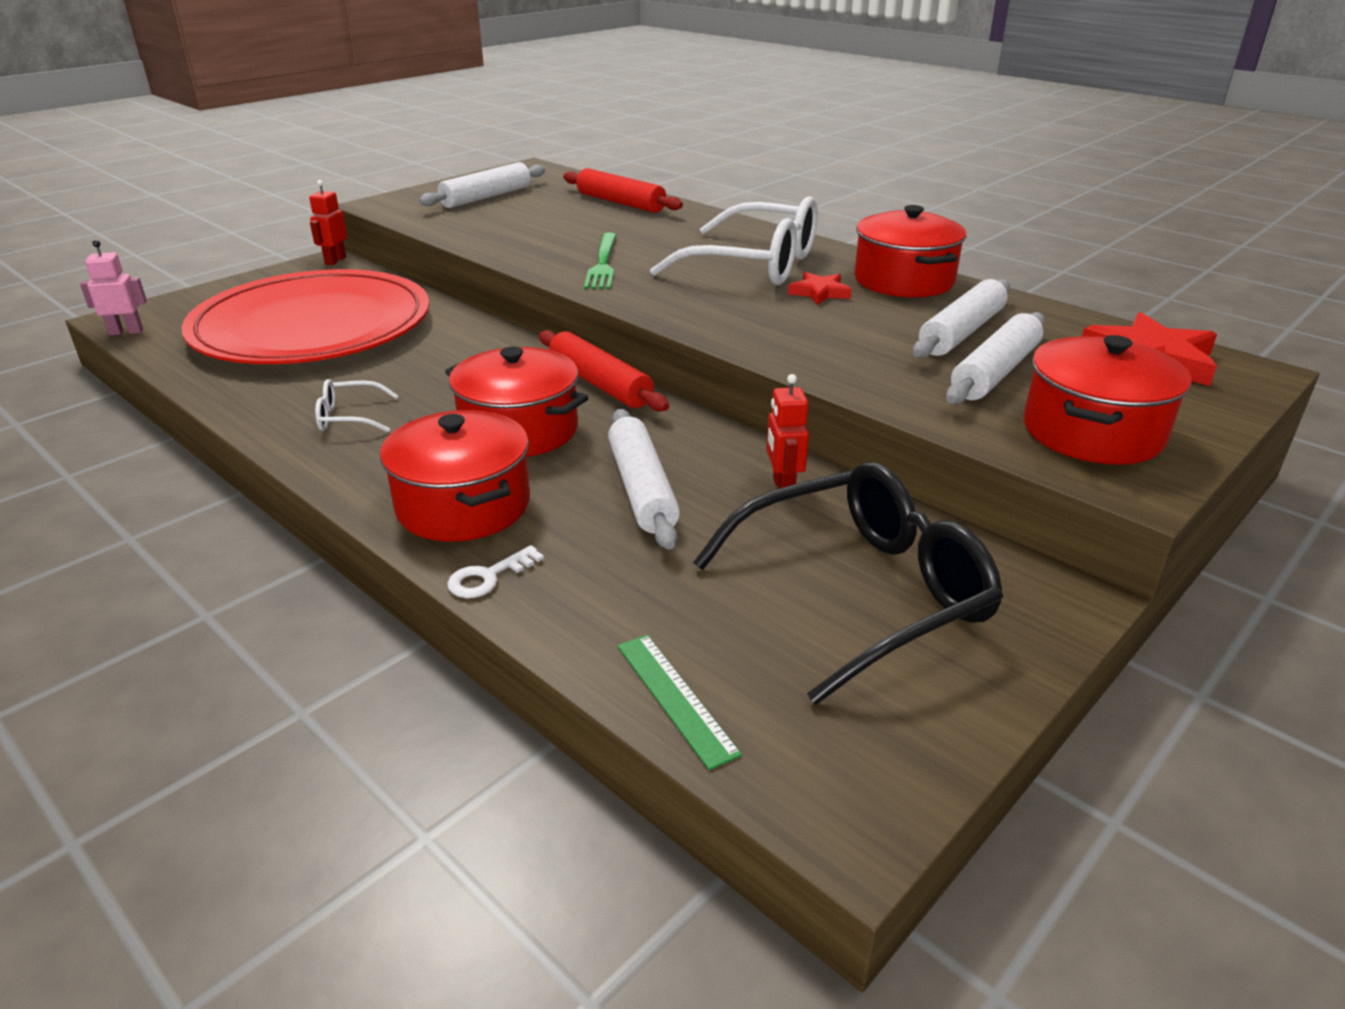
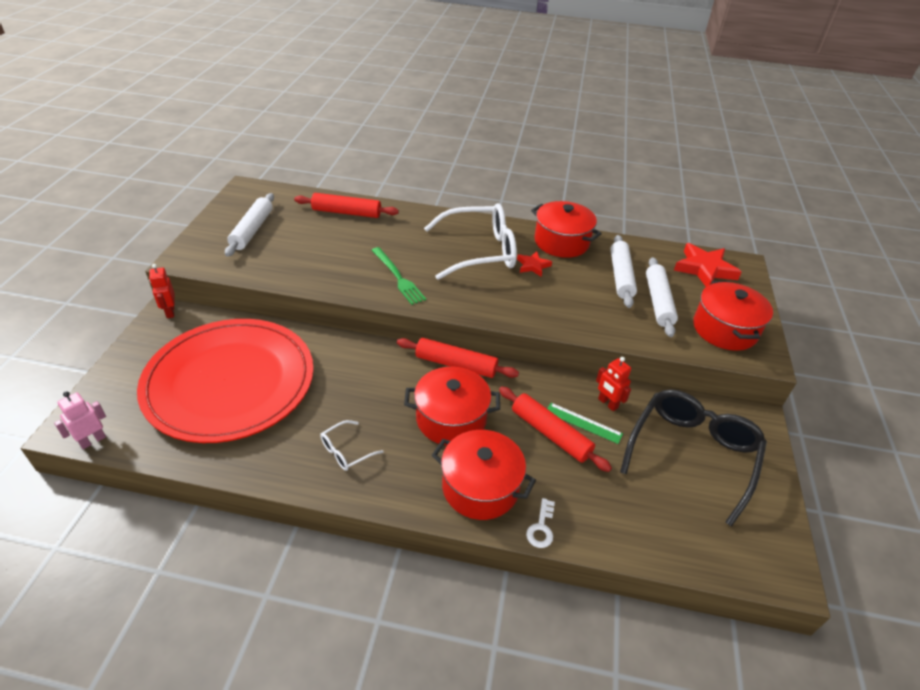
camera: 35 degrees left, 10 degrees up
white rolling pin [608,409,680,549] -> red rolling pin [499,386,612,472]
green ruler [618,635,742,770] -> green ruler moved to [547,403,623,444]

